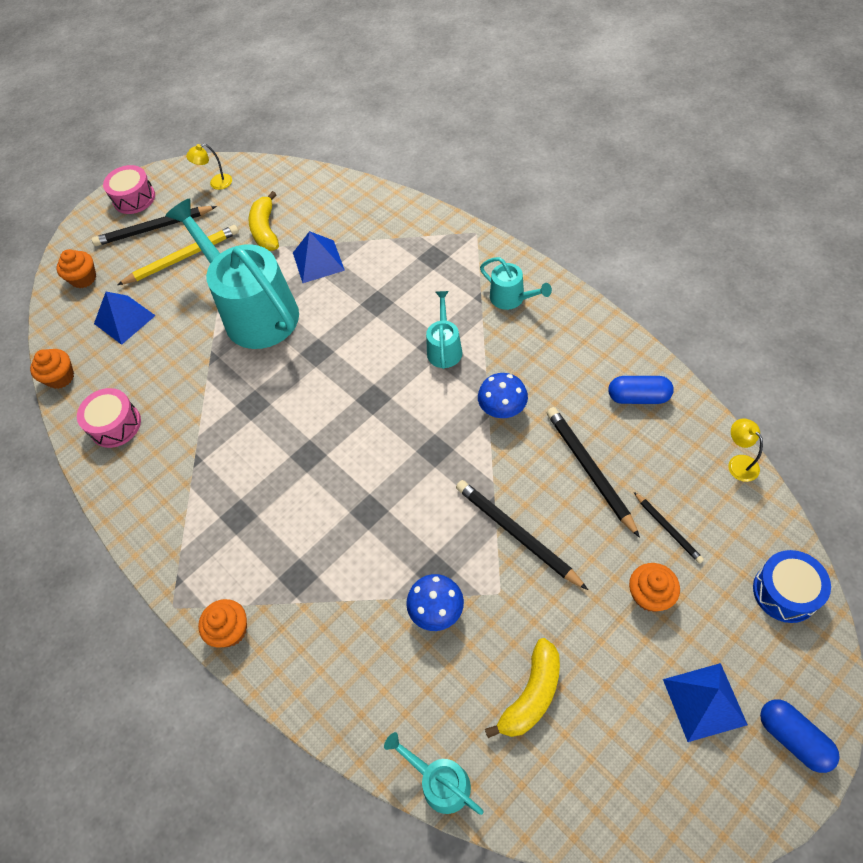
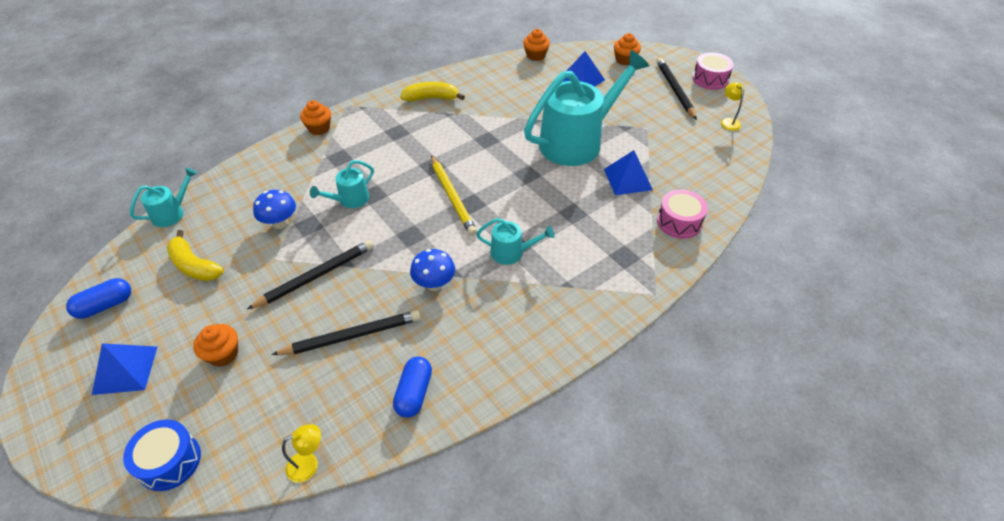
camera: 90 degrees right, 10 degrees down
pink drum [77,388,141,448] -> pink drum moved to [657,189,708,239]
yellow pencil [117,225,239,285] -> yellow pencil moved to [431,155,477,236]
yellow banana [249,191,279,251] -> yellow banana moved to [400,82,465,102]
turquoise watering can [480,257,552,310] -> turquoise watering can moved to [310,160,374,208]
black pencil [634,492,704,564] -> none
blue capsule [760,699,840,773] -> blue capsule moved to [66,278,131,319]

